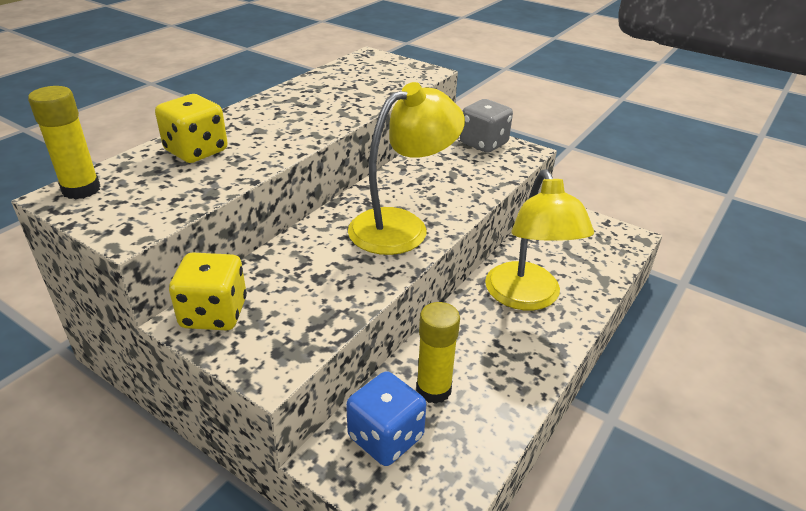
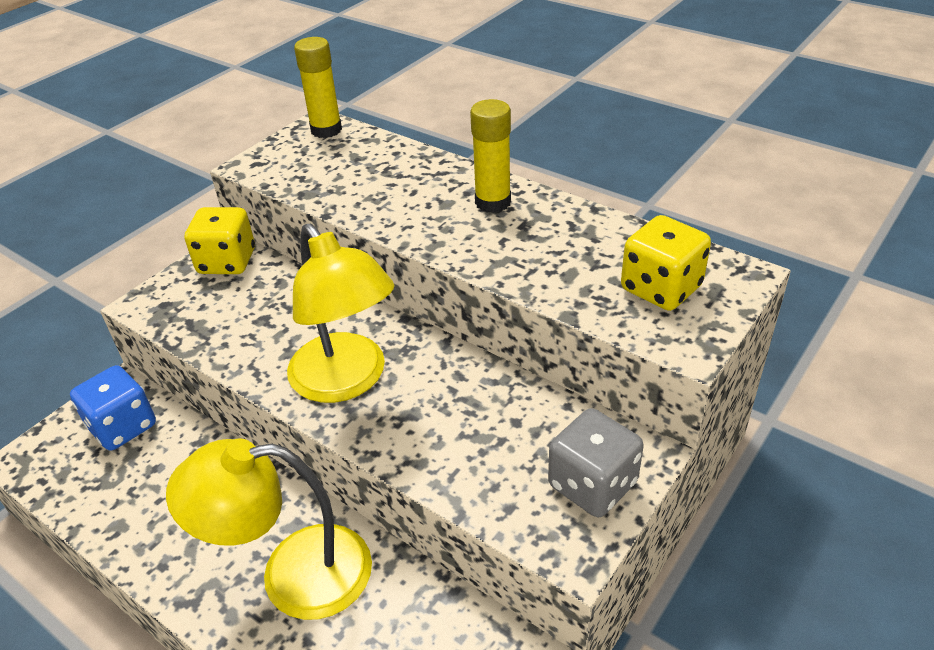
camera: 95 degrees right, 5 degrees up
yellow dice [155,94,228,163] -> yellow dice moved to [621,215,711,311]
yellow glue stick [416,302,460,404] -> yellow glue stick moved to [470,99,511,213]

